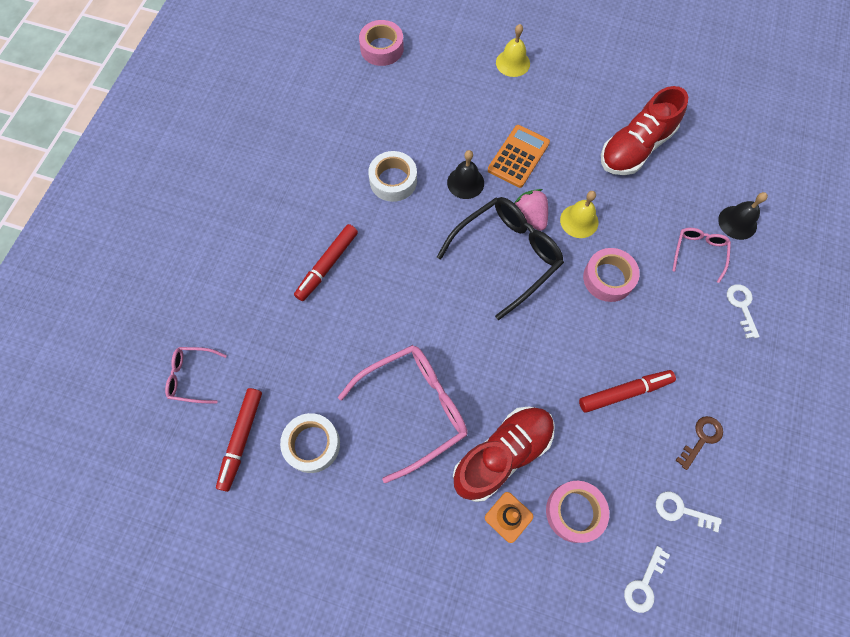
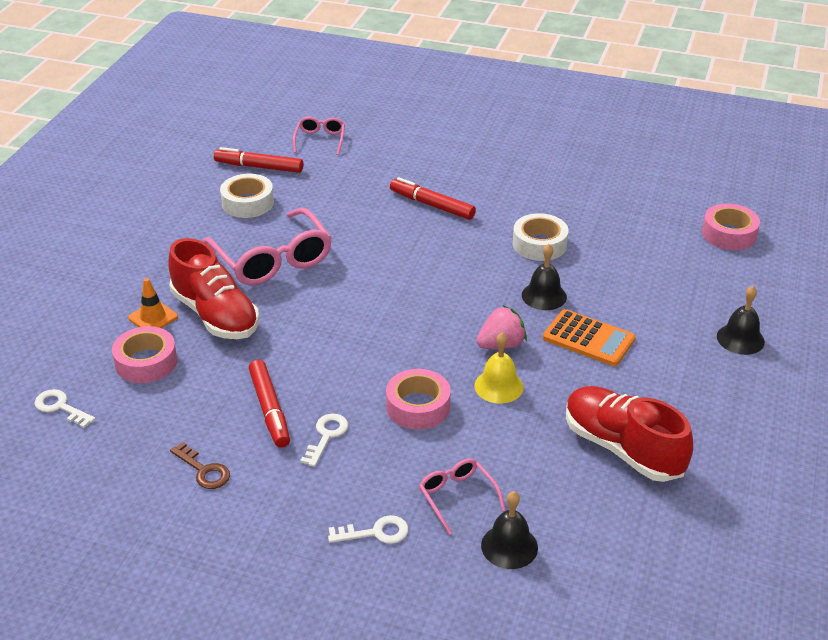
camera: 90 degrees right, 30 degrees down
black glasses [437,197,564,320] -> none
yellow bell [496,24,530,77] -> black bell [717,286,765,355]
white key [656,491,722,532] -> white key moved to [300,414,348,467]
pink glasses [672,228,731,283] -> pink glasses turned 135 degrees counterclockwise [419,458,506,535]

